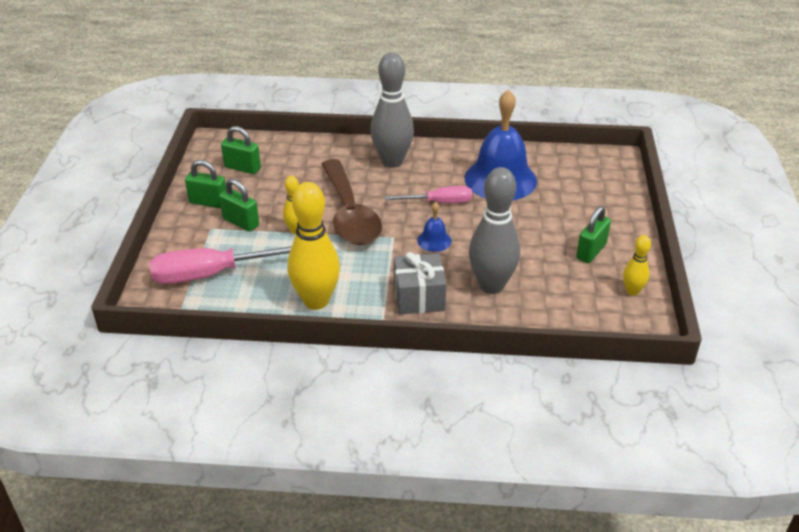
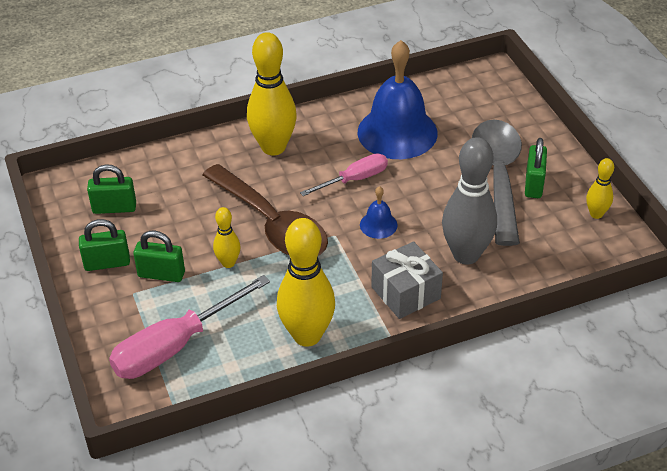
camera: 25 degrees left, 5 degrees up
grey bowling pin [371,52,414,168] -> yellow bowling pin [247,32,297,156]
none -> grey spoon [472,120,522,246]

